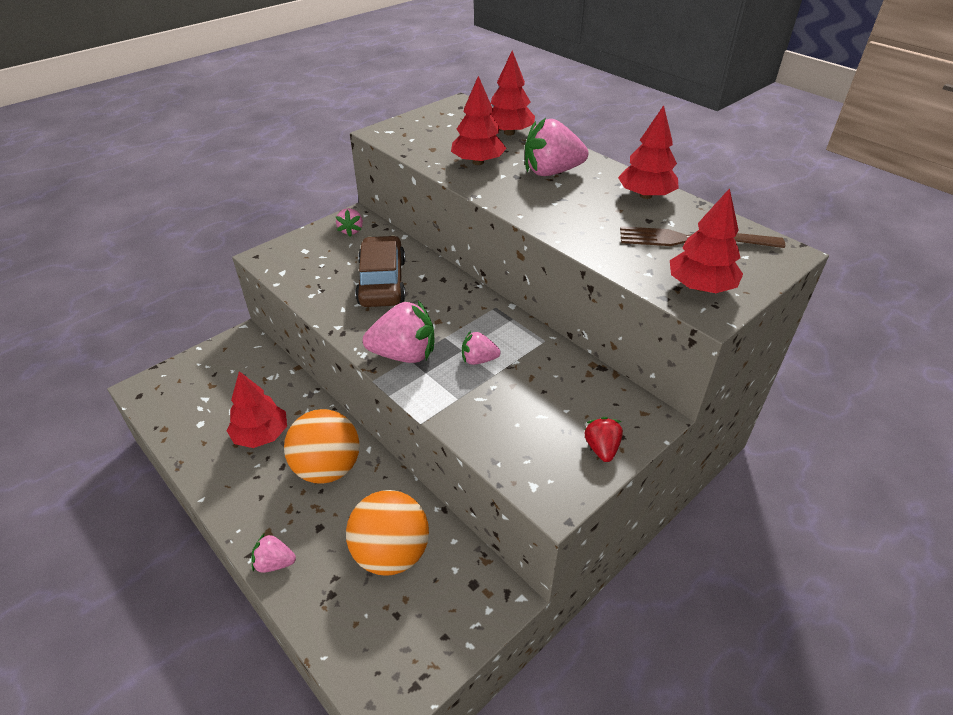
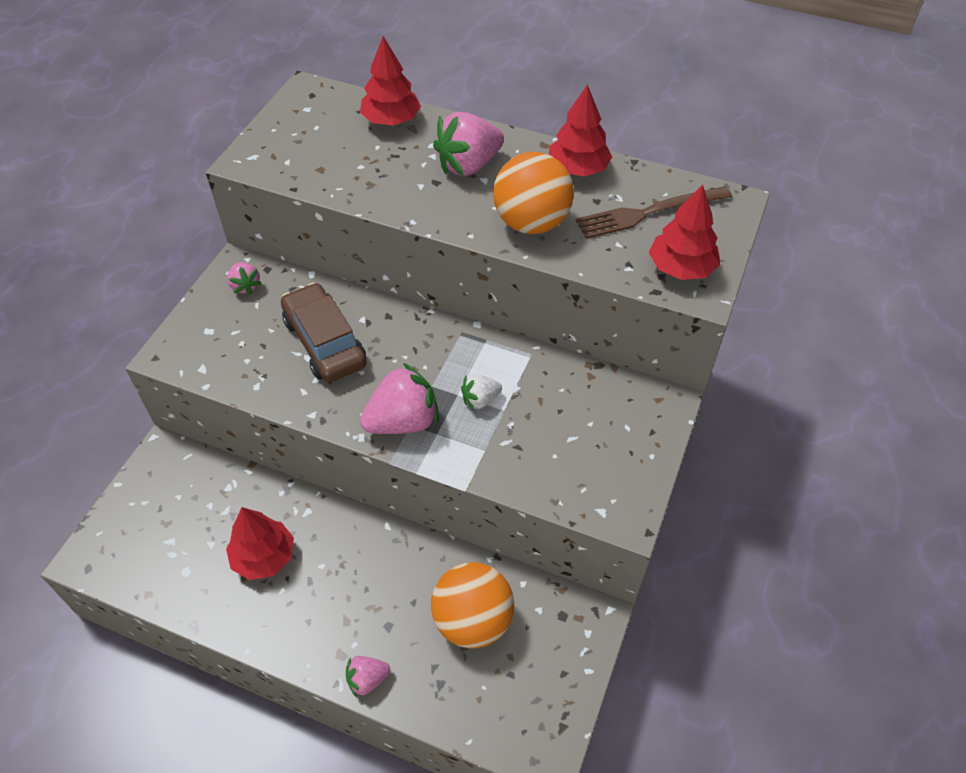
camera: 25 degrees left, 10 degrees up
orange ball [284,409,360,484] -> orange ball moved to [493,152,574,234]
red tree [451,76,507,165] -> none
pink strawberry [462,331,501,365] -> white strawberry [461,374,502,410]
red strawberry [584,417,623,462] -> none

